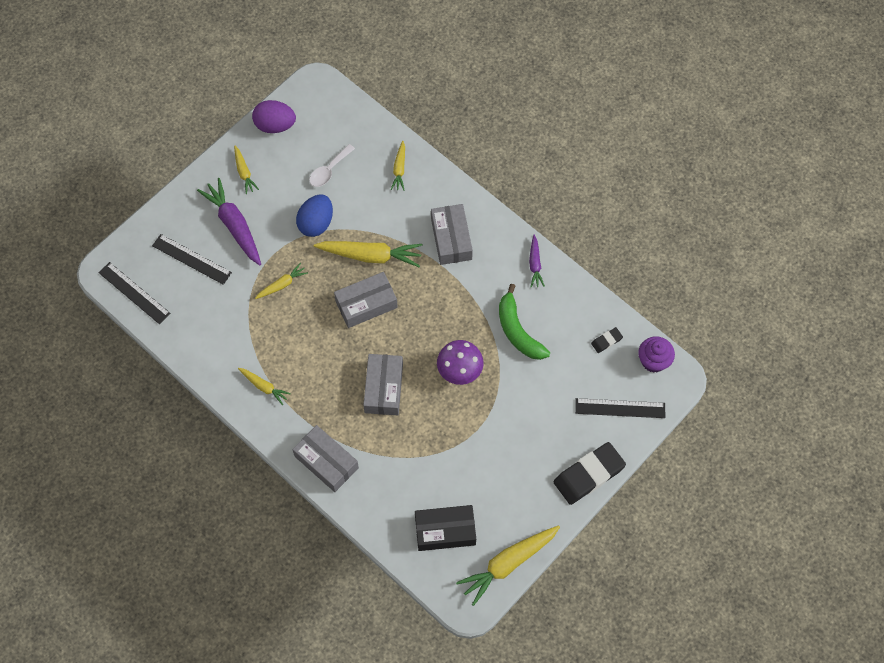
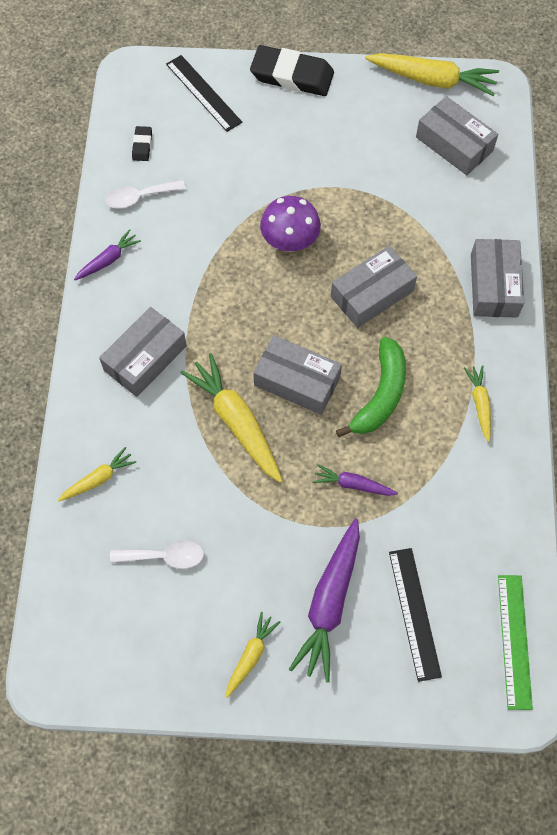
camera: 130 degrees left, 0 degrees up
black ruler [99,262,170,324] -> green ruler [498,575,533,710]
purple egg [252,100,296,133] -> none
yellow carrot [255,263,308,299] -> purple carrot [313,464,398,496]
blue egg [296,194,333,237] -> none
black box [415,505,476,551] -> grey box [416,96,498,175]
green banana [499,284,550,360] -> green banana moved to [336,337,406,437]
black eraser [591,327,623,353] -> black eraser turned 75 degrees clockwise [132,126,152,161]
purple cupcake [638,336,675,373] -> none
none -> white spoon [106,180,186,209]

